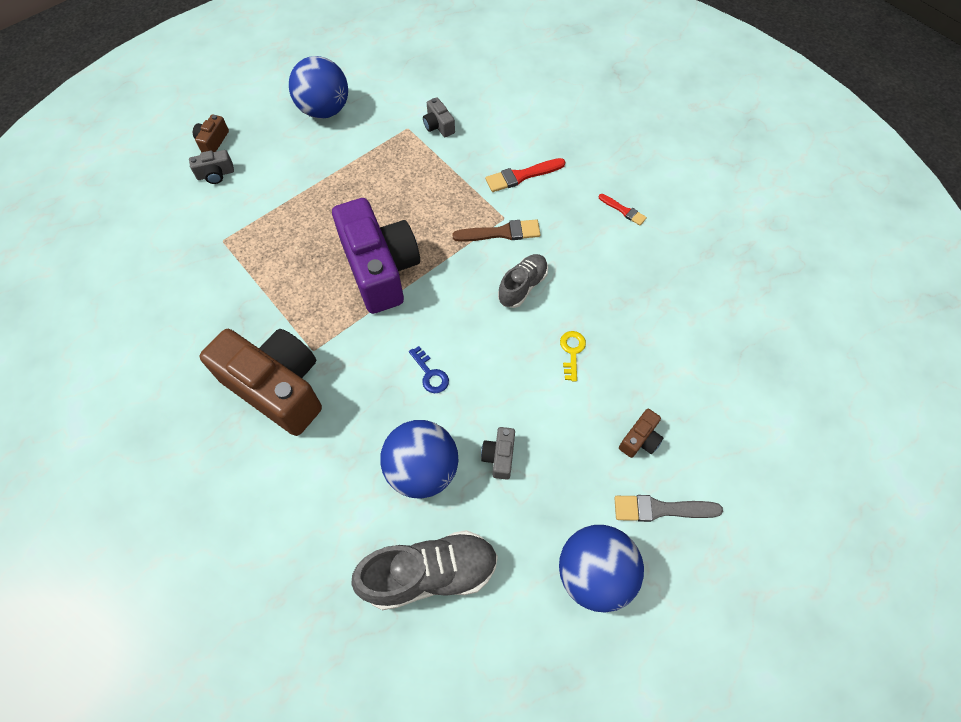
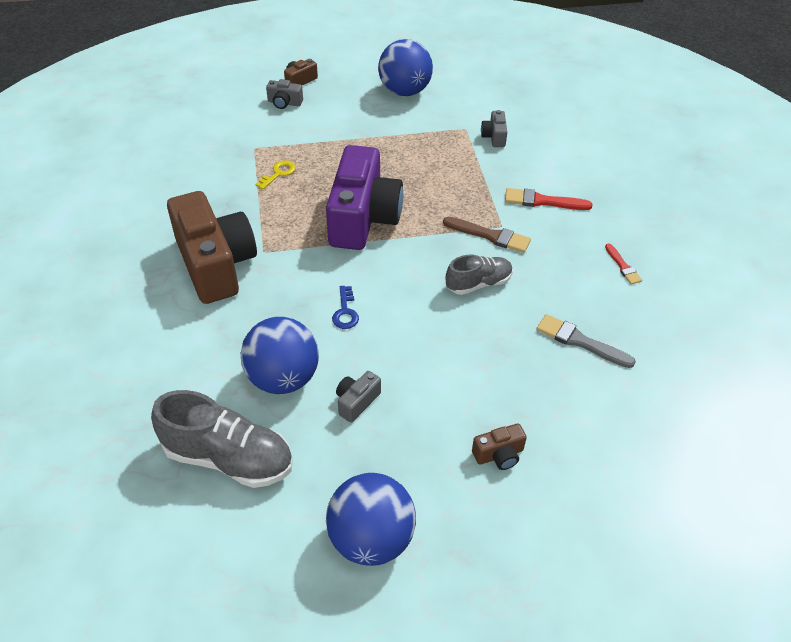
camera: 30 degrees right, 15 degrees down
yellow key [560,331,586,382] -> yellow key moved to [255,160,296,190]
grey brush [614,495,723,522] -> grey brush moved to [536,314,636,368]

